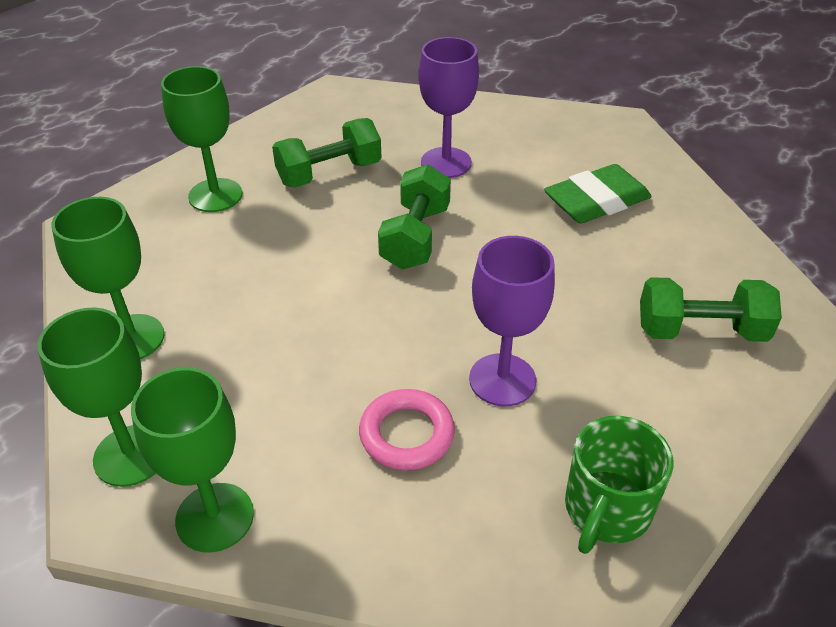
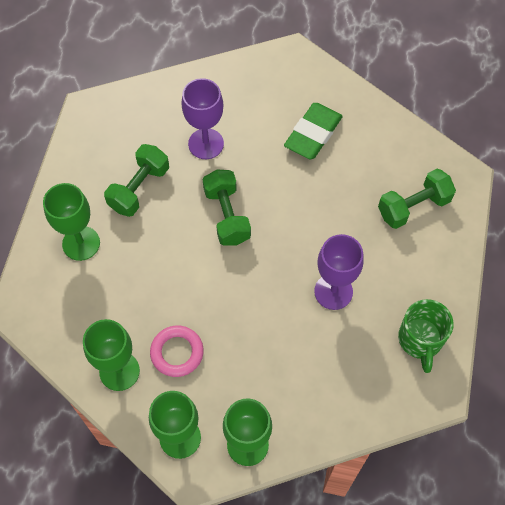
camera: 30 degrees left, 20 degrees up
pink ring [359,389,455,470] -> pink ring moved to [150,326,204,377]

